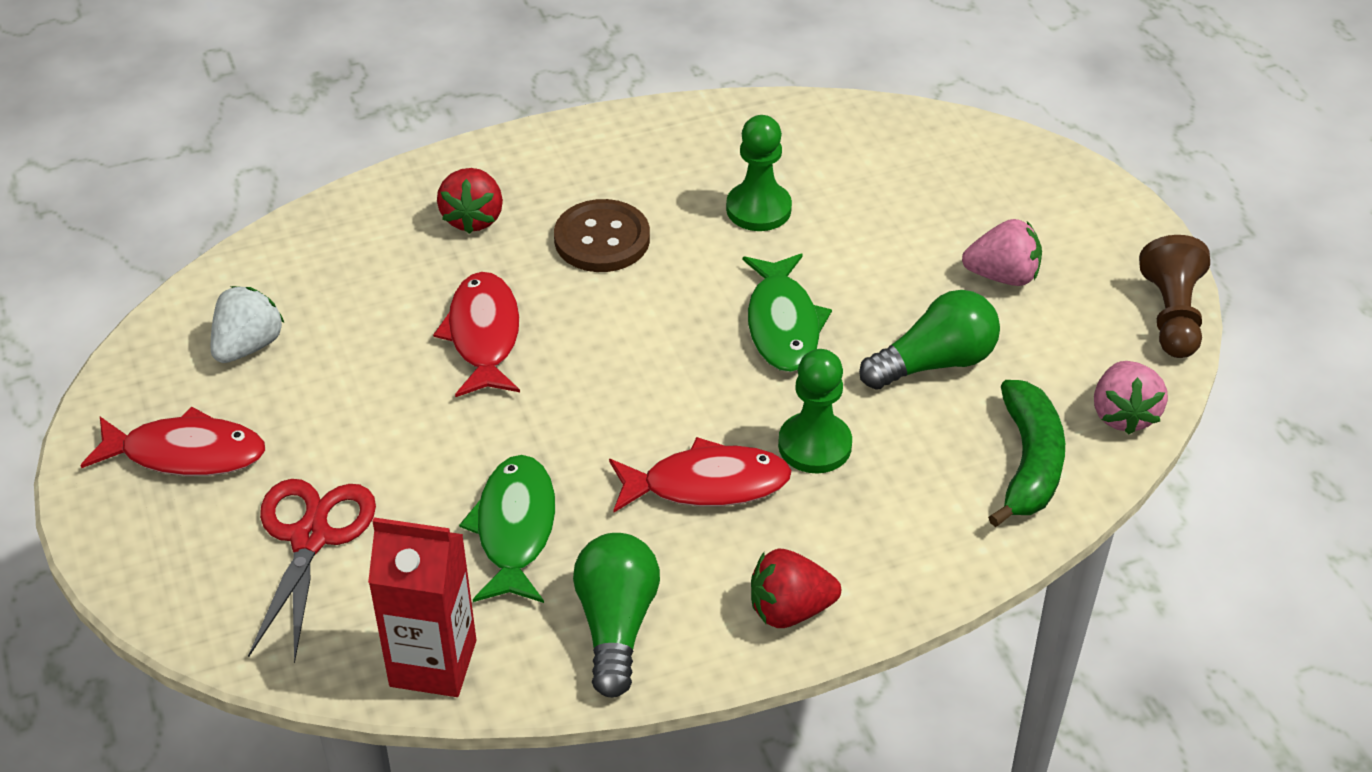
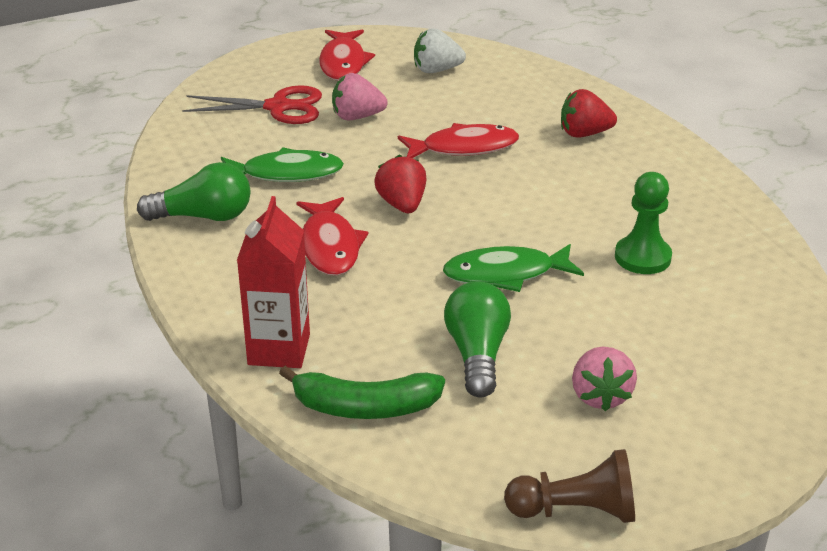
camera: 85 degrees right, 10 degrees down
white strawberry [211,286,284,363] -> white strawberry turned 150 degrees clockwise [414,28,466,73]
red carton [368,518,476,697] -> red carton moved to [237,196,310,368]
brown button [554,199,650,272] -> none
red strawberry [751,549,841,628] -> red strawberry moved to [374,155,426,213]
green pawn [778,349,852,474] -> none
green light bulb [859,290,1000,390] -> green light bulb turned 150 degrees counterclockwise [444,281,511,398]
pink strawberry [1094,361,1168,435] -> pink strawberry moved to [332,73,388,120]

